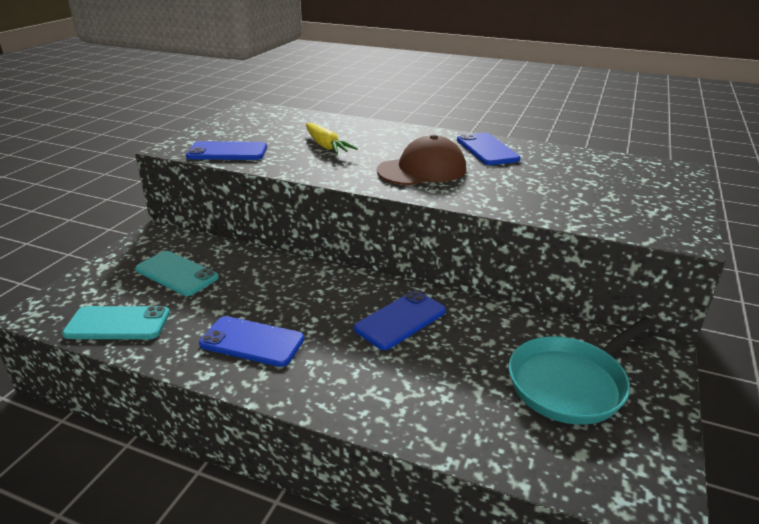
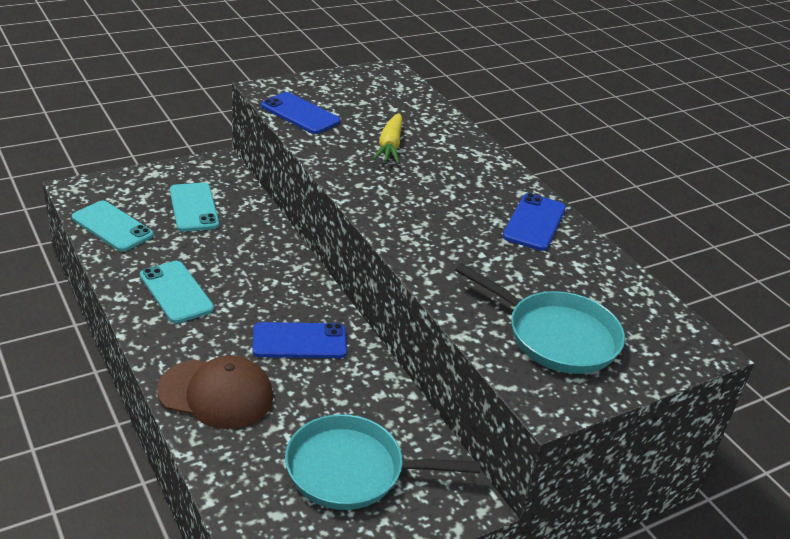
camera: 35 degrees right, 5 degrees up
blue phone [199,316,304,367] -> turquoise phone [140,261,214,323]
brown cap [377,135,466,185] -> brown cap moved to [157,355,273,429]
none -> turquoise pan [455,263,625,374]

